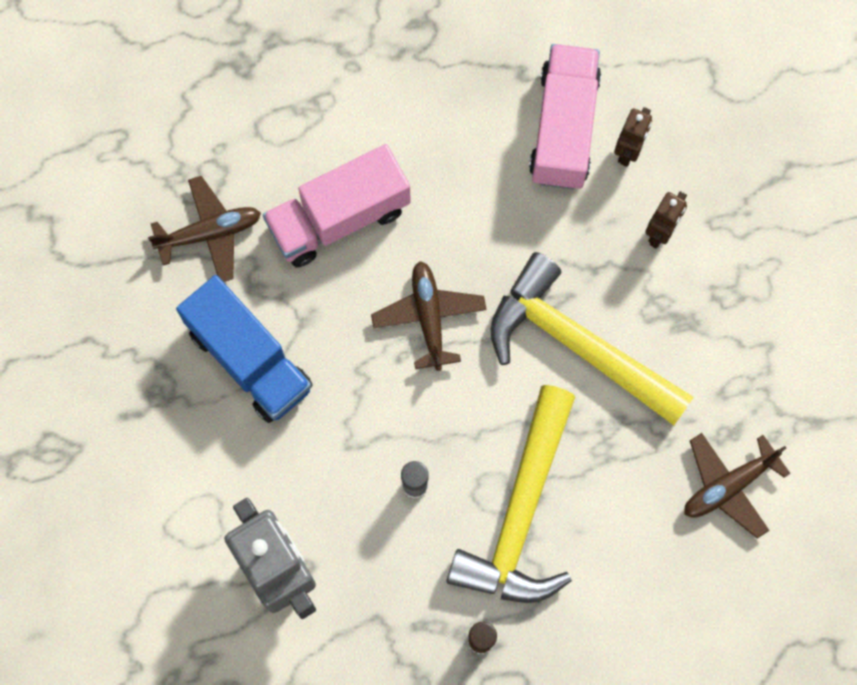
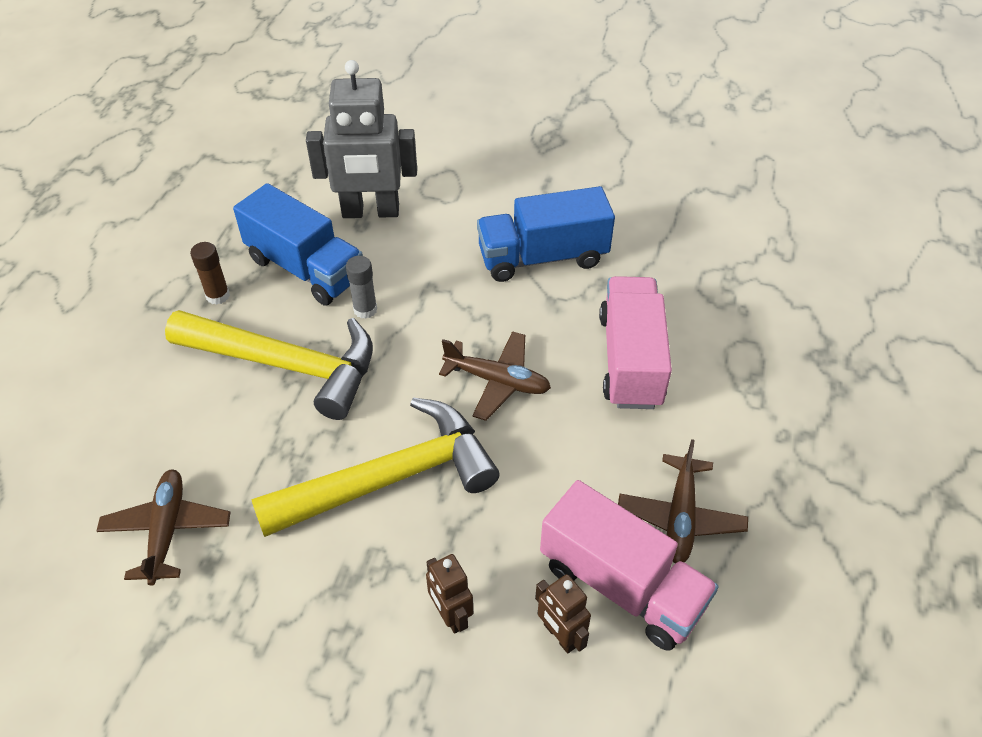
camera: 120 degrees right, 25 degrees down
brown plane [148,176,261,282] -> brown plane moved to [618,439,748,563]
yellow hammer [447,385,575,603] -> yellow hammer turned 150 degrees clockwise [165,310,373,420]
none -> blue truck [233,183,363,306]

